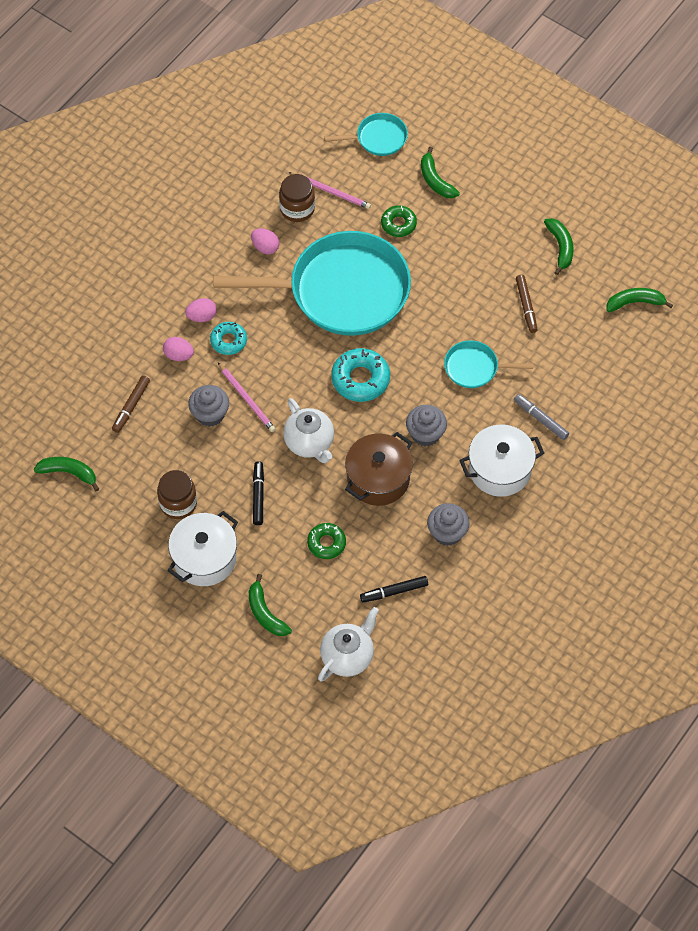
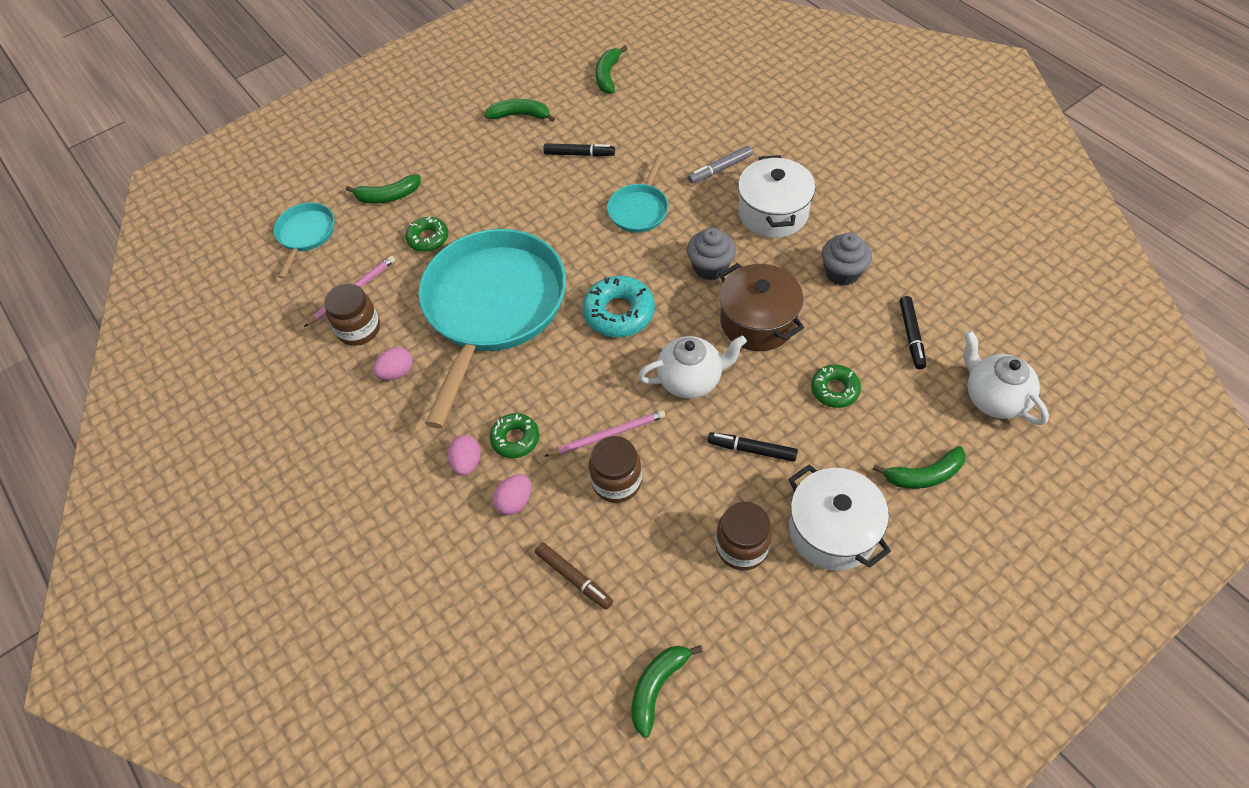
camera: 70 degrees left, 5 degrees down
grey cupcake [188,385,229,427] -> brown jar [589,436,642,503]
turquoise donut [210,322,247,355] -> green donut [490,413,539,458]
brown marker [516,275,538,333] -> black marker [544,143,615,157]

